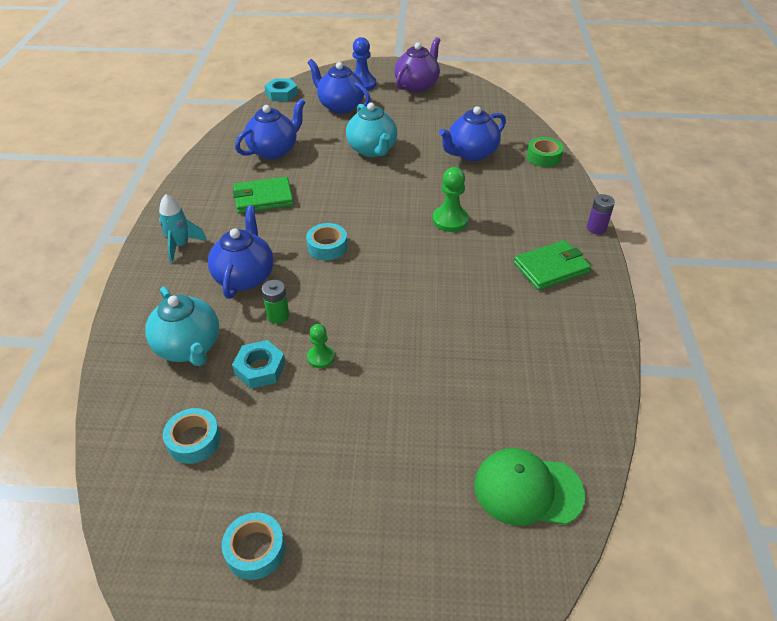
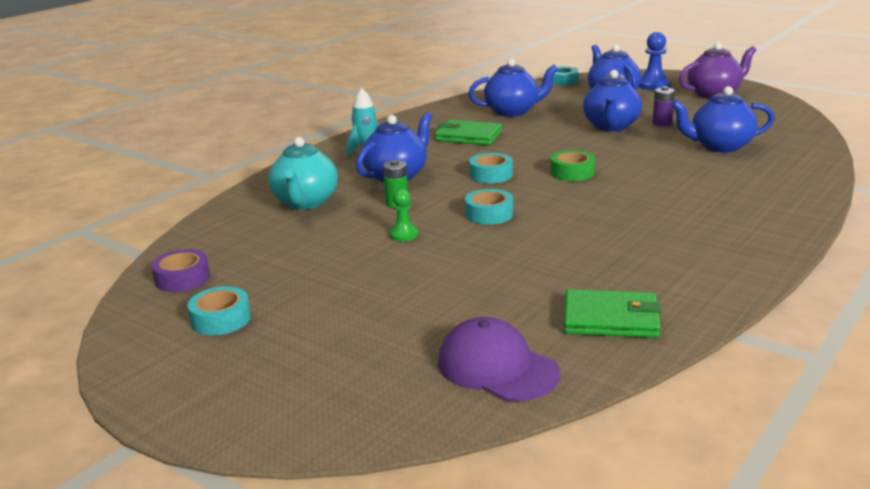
camera: 35 degrees right, 20 degrees down
turquoise tape [163,408,221,464] -> turquoise tape moved to [465,189,513,225]
turquoise nut [232,340,285,388] -> none
turquoise teapot [346,103,397,157] -> blue teapot [583,70,642,131]
green pawn [433,167,469,232] -> none
green cap [474,448,585,525] -> purple cap [438,317,560,402]
green wallet [514,240,591,290] -> green wallet moved to [564,289,662,338]
green tape [527,137,564,167] -> green tape moved to [551,150,595,181]
purple battery [587,194,615,234] -> purple battery moved to [652,86,675,127]
none -> purple tape [151,249,210,292]

